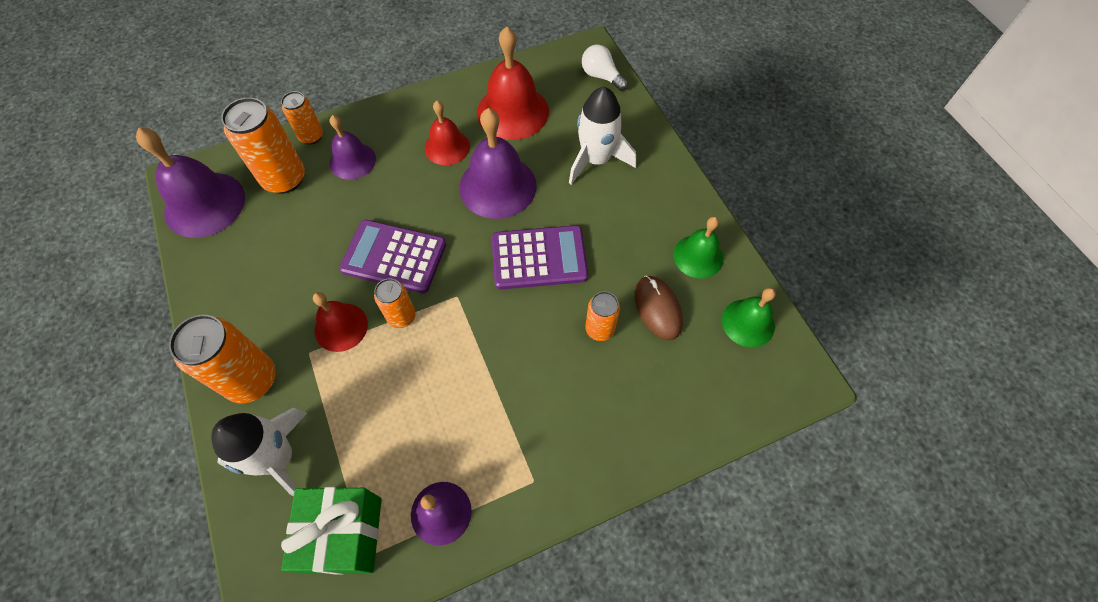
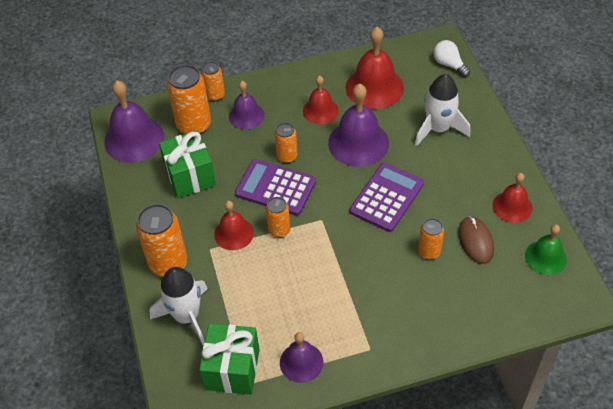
camera: 10 degrees right, 10 degrees down
purple calculator [492,225,588,289] -> purple calculator turned 60 degrees counterclockwise [350,163,424,232]
green bell [673,216,723,279] -> red bell [492,173,532,223]
none -> green gift [159,130,216,198]
none -> orange can [275,123,298,163]

